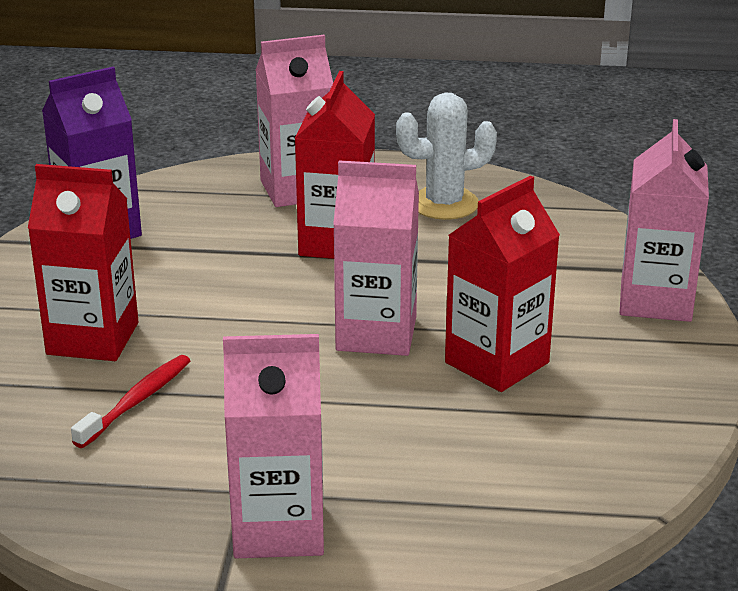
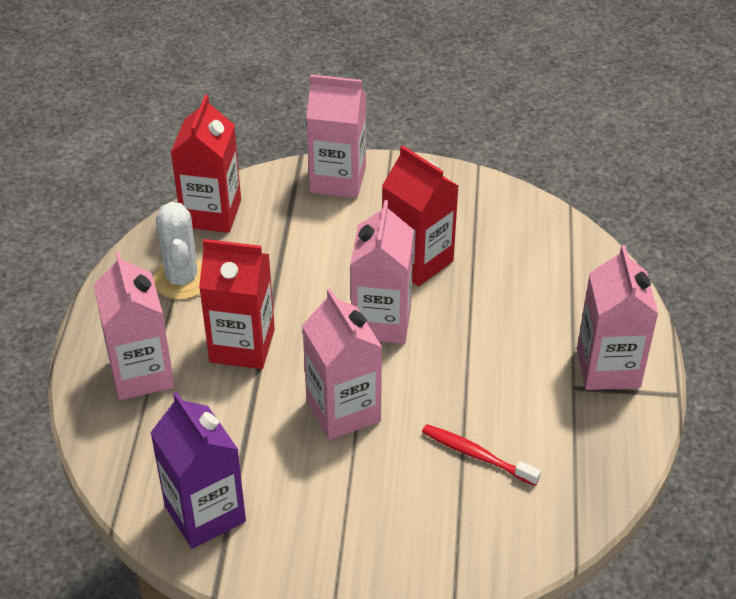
camera: 90 degrees left, 15 degrees up
red carton [28,164,138,361] -> red carton moved to [171,95,241,233]
none -> pink carton [302,288,382,440]

